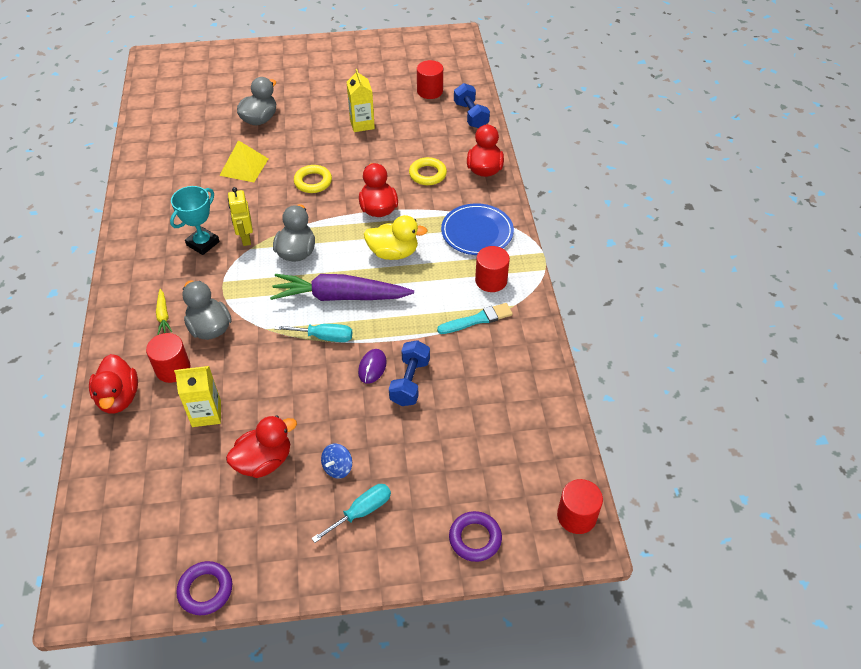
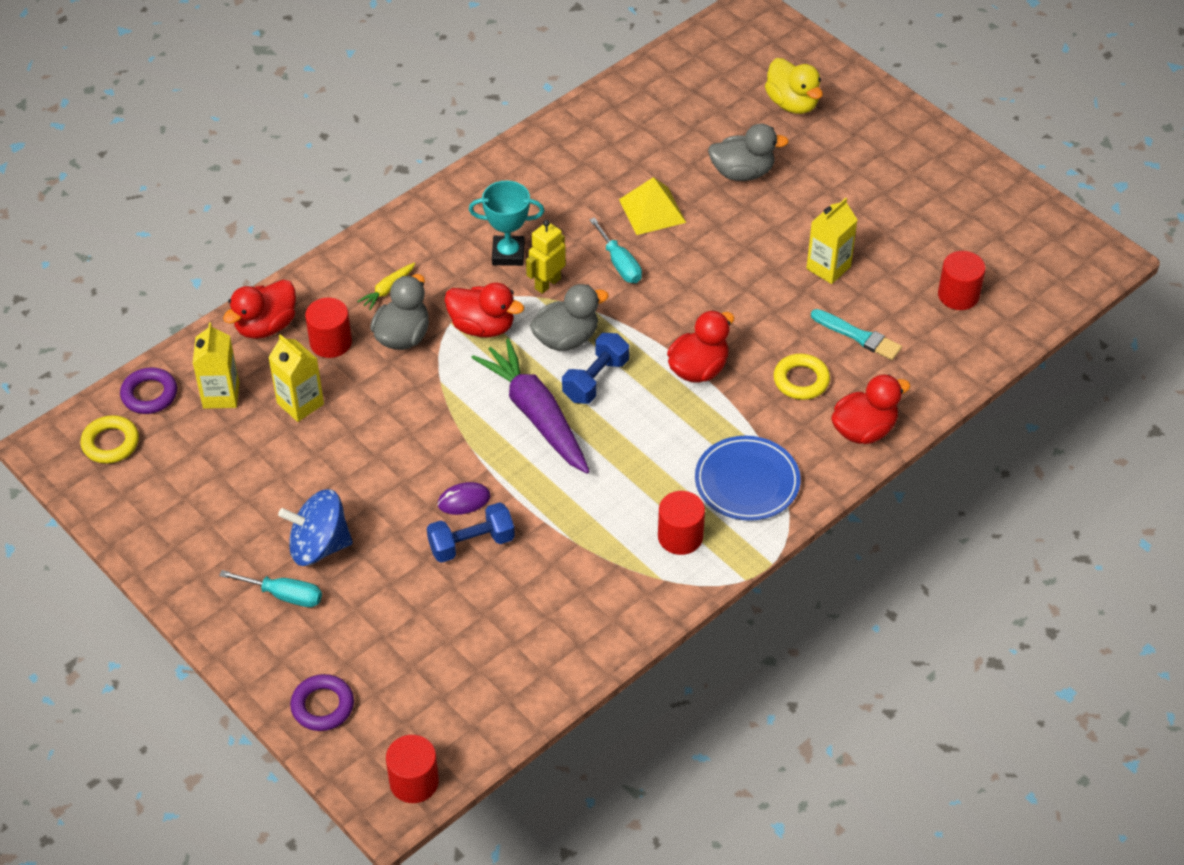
camera: 55 degrees right, 0 degrees up
purple ring [176,561,232,615] -> purple ring moved to [120,367,177,414]
red duck [226,416,297,478] -> red duck moved to [444,283,524,337]
turquoise screwdriver [275,324,352,342] -> turquoise screwdriver moved to [589,217,642,283]
yellow ring [294,165,332,193] -> yellow ring moved to [80,415,139,464]
blue spinning top [321,443,352,479] -> blue spinning top [278,489,353,566], size x1.92
yellow duck [364,215,428,260] -> yellow duck moved to [765,58,823,114]
turquoise brush [437,303,513,334] -> turquoise brush moved to [811,309,902,360]
blue dumbbell [454,83,490,128] -> blue dumbbell moved to [562,333,629,404]
none -> yellow carton [193,323,239,409]

